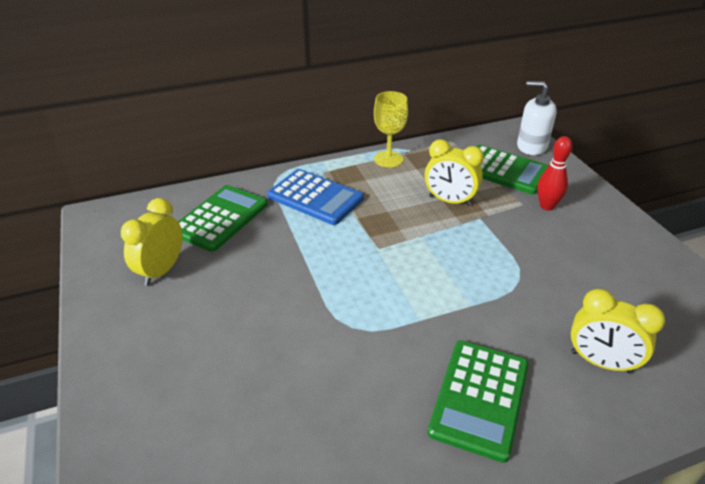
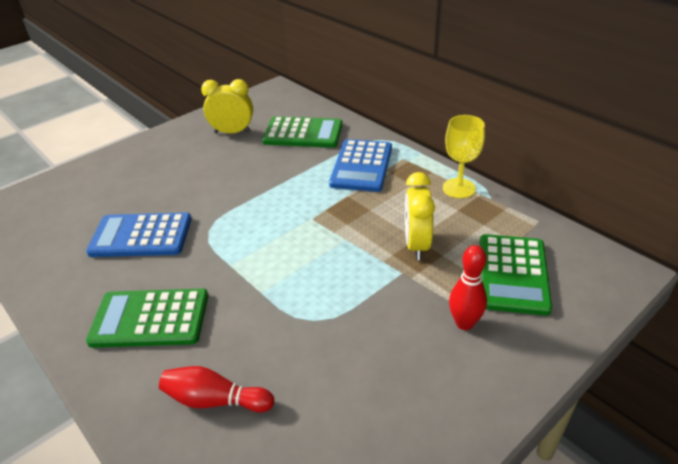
camera: 70 degrees right, 0 degrees up
white soap dispenser [517,81,557,155] -> none
yellow clock [571,289,665,374] -> red bowling pin [159,366,274,413]
none -> blue calculator [86,212,191,257]

